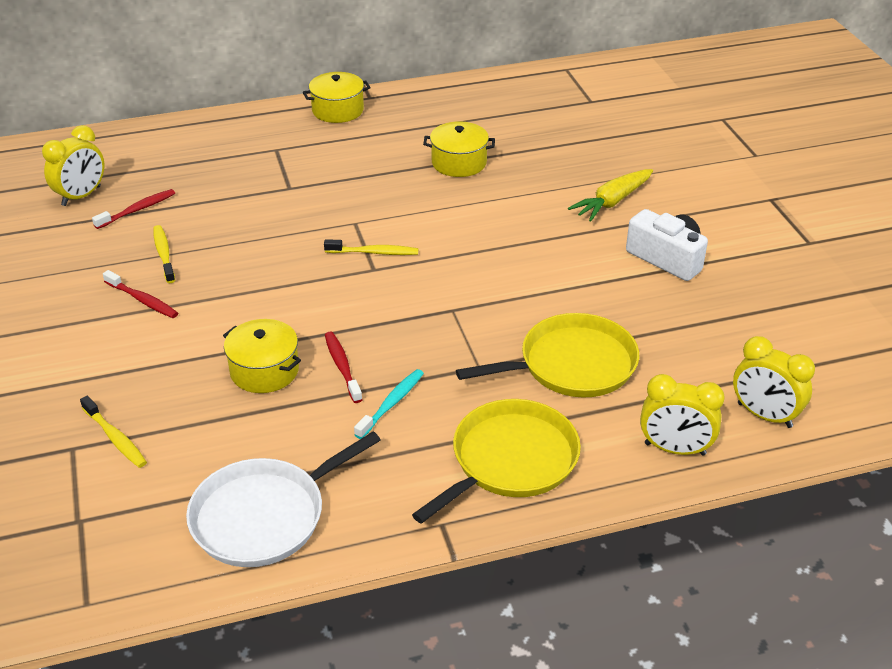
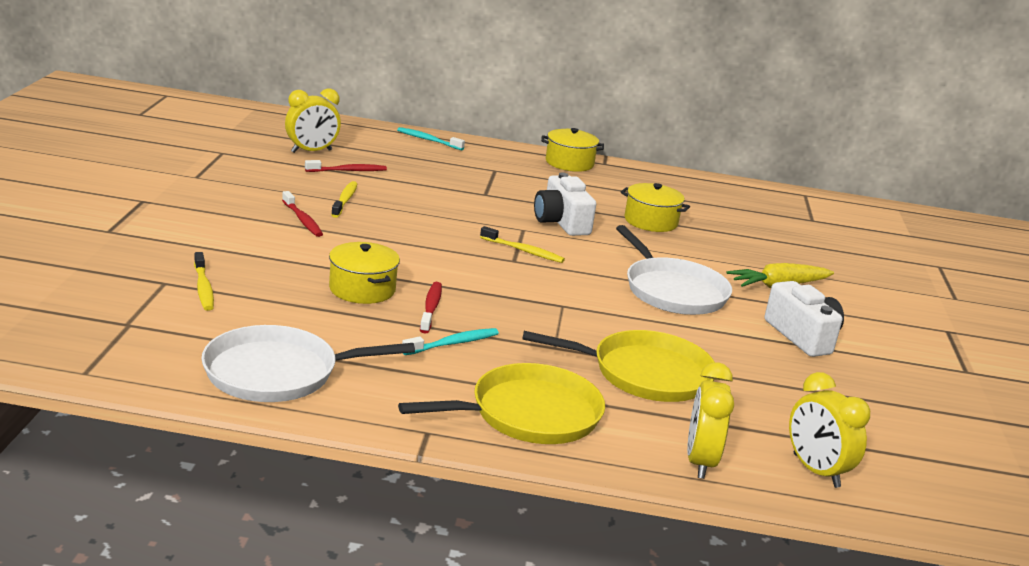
camera: 20 degrees right, 15 degrees down
yellow clock [640,374,725,456] -> yellow clock turned 60 degrees clockwise [687,362,734,479]
none -> turquoise toothbrush [397,127,465,150]
none -> white camera [534,172,596,236]
none -> white pan [616,225,732,315]

